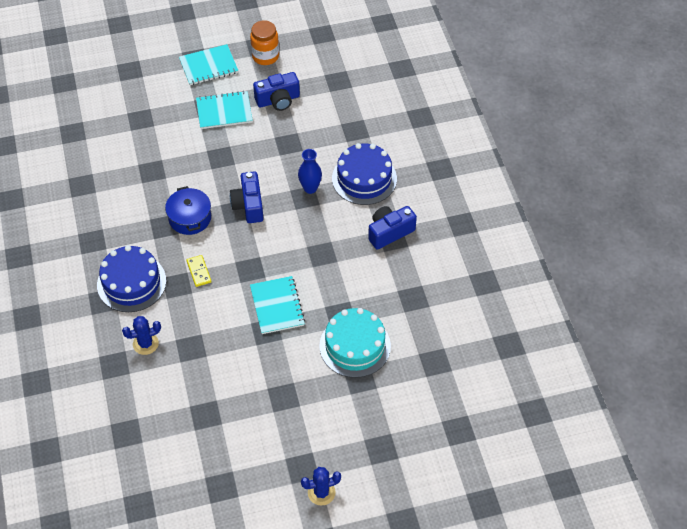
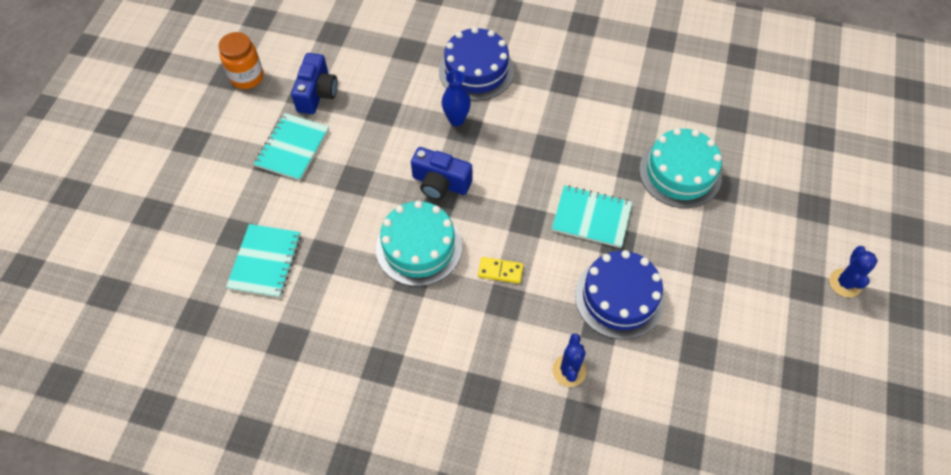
camera: 60 degrees left, 5 degrees up
blue cake [97,245,166,312] -> blue cake moved to [575,250,665,339]
blue pot [165,186,211,235] -> turquoise cake [376,200,462,286]
turquoise notebook [179,44,238,85] -> turquoise notebook moved to [226,224,301,298]
blue camera [368,206,417,250] -> none

